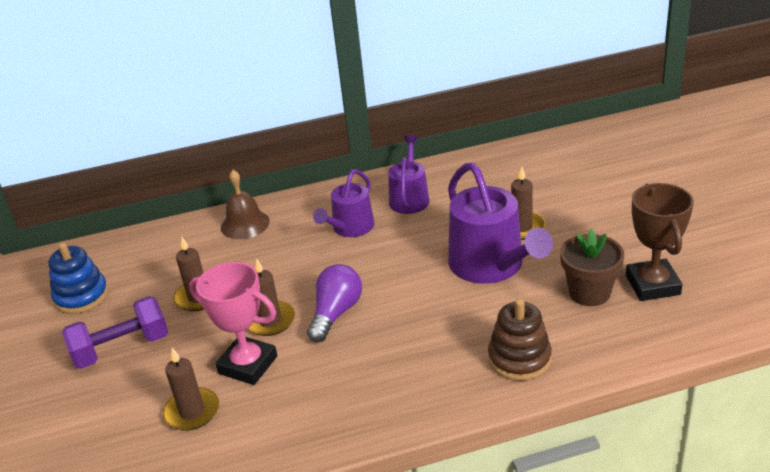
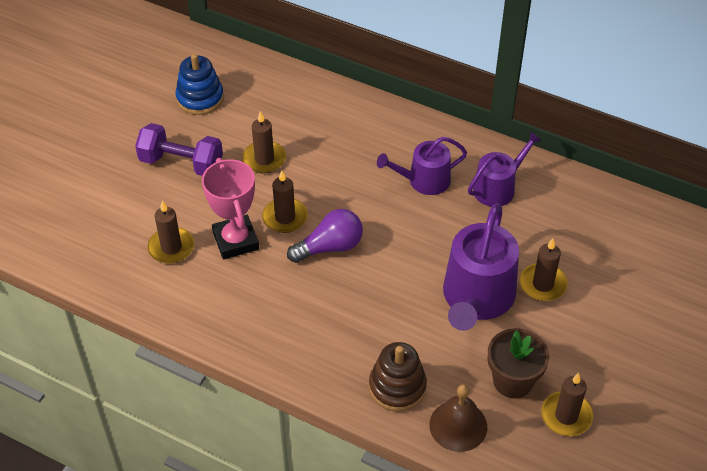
camera: 40 degrees right, 15 degrees up
brown bell [221,170,270,239] -> brown bell moved to [429,384,487,452]
brown trophy [626,183,694,301] -> brown candle [541,373,593,436]

